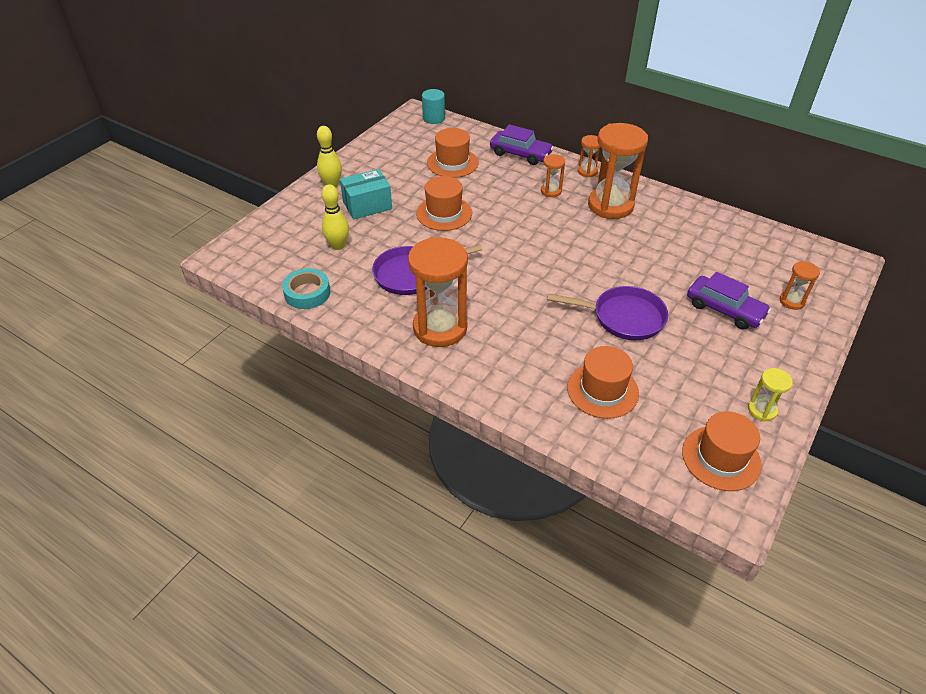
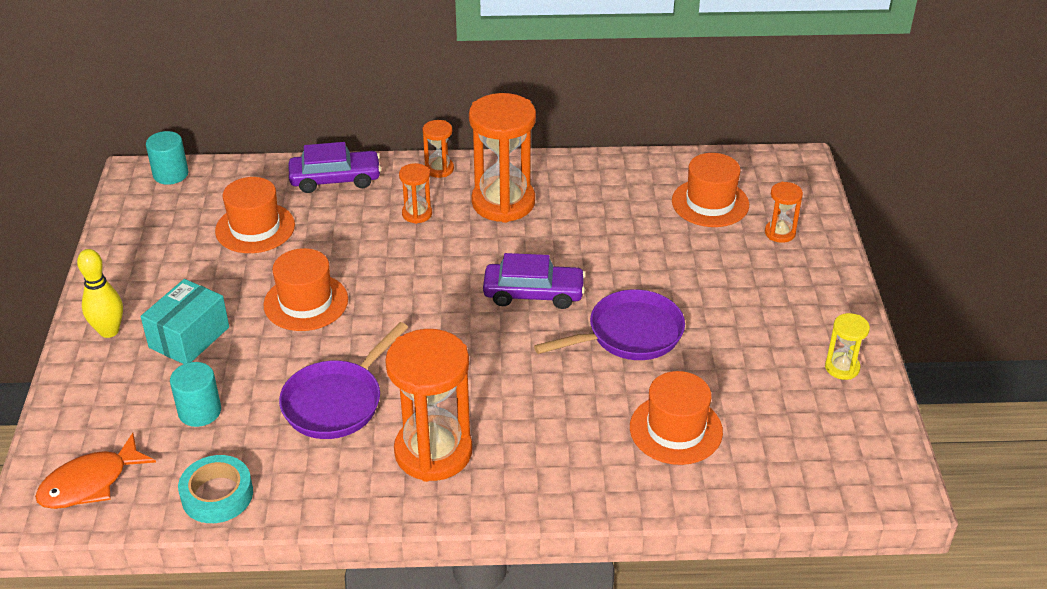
camera: 35 degrees left, 5 degrees down
yellow bowling pin [322,184,349,250] -> turquoise cylinder [170,362,221,427]
orange hat [682,412,762,491] -> orange hat moved to [672,153,749,227]
purple car [687,272,771,329] -> purple car moved to [483,253,586,309]
none -> orange fish [35,433,156,509]

